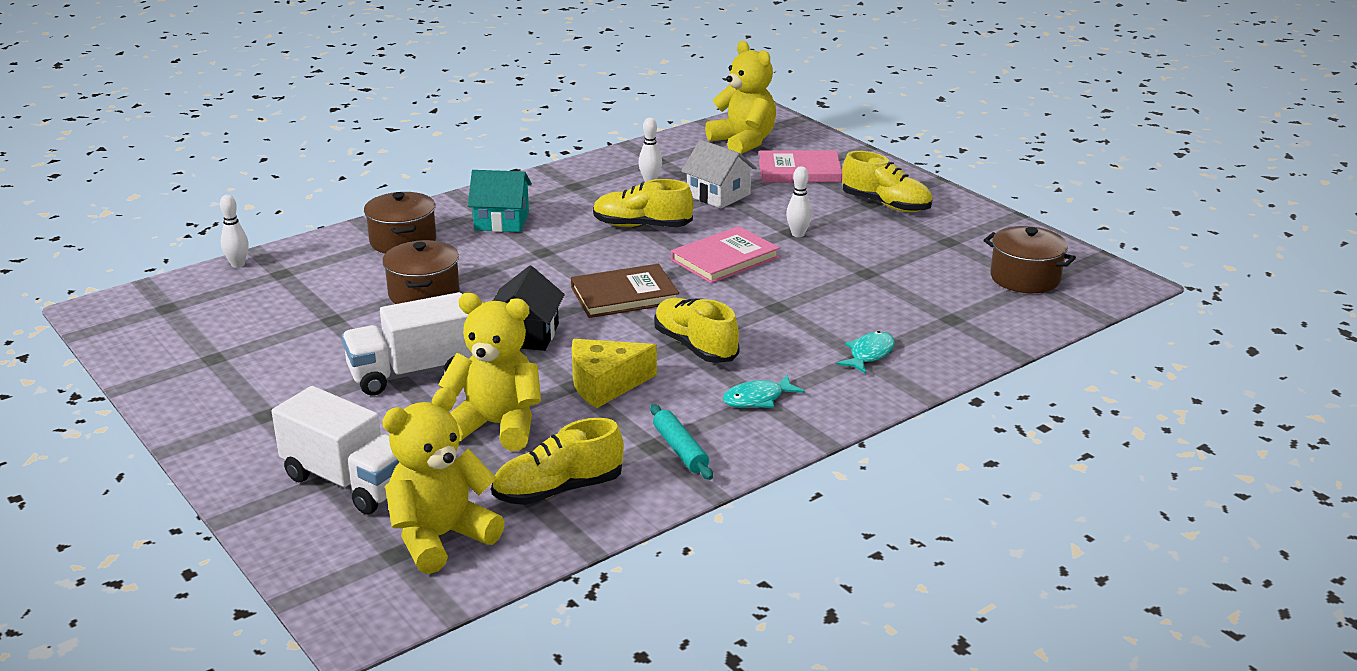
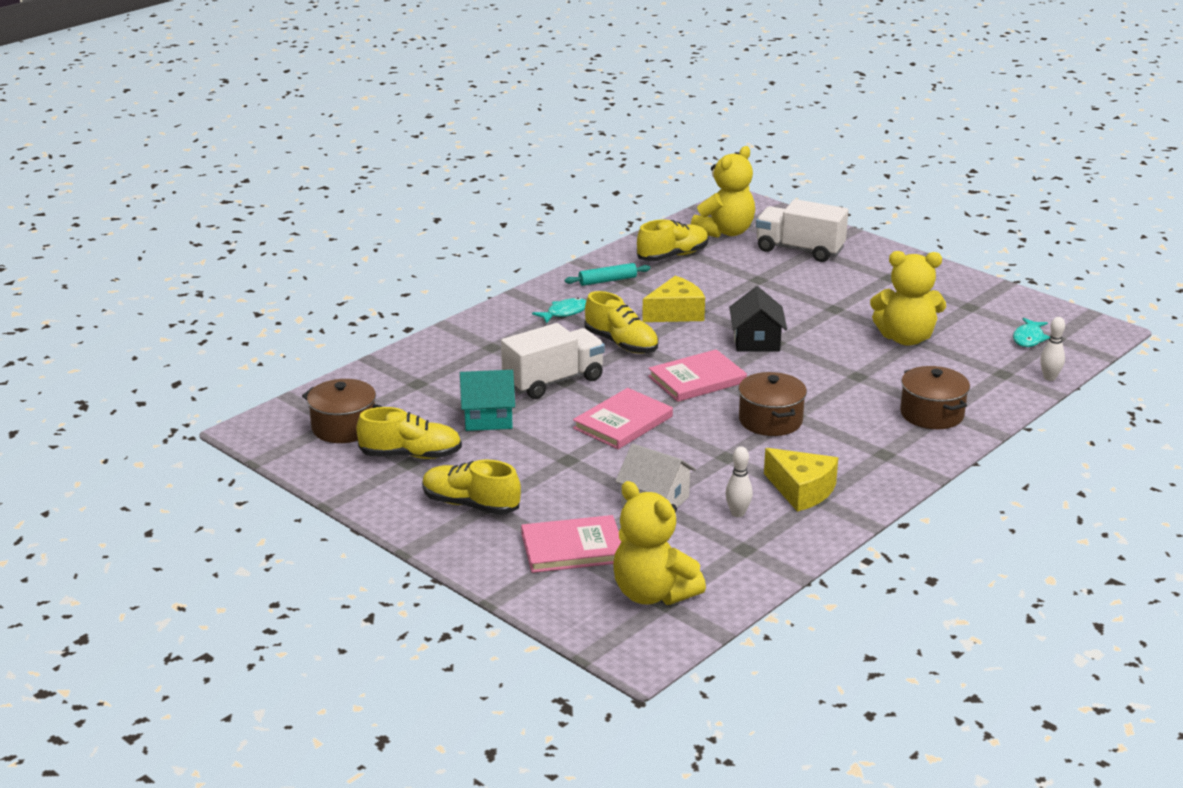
camera: 170 degrees right, 0 degrees up
white truck [341,292,473,396] -> white truck moved to [501,323,605,399]
brown pot [382,240,460,304] -> brown pot moved to [738,372,807,436]
yellow teddy bear [438,293,541,451] -> yellow teddy bear moved to [870,251,946,346]
turquoise house [468,170,532,232] -> turquoise house moved to [460,370,515,431]
brown book [571,264,679,318] -> pink book [648,349,747,402]
yellow shoe [593,179,693,227] -> yellow shoe moved to [356,407,462,459]
turquoise rolling pin [650,404,713,480] -> turquoise rolling pin turned 75 degrees counterclockwise [565,263,650,286]
white bowling pin [786,166,812,237] -> none
turquoise fish [836,331,895,374] -> turquoise fish moved to [1013,318,1050,347]
none -> yellow cheese [764,448,838,512]

